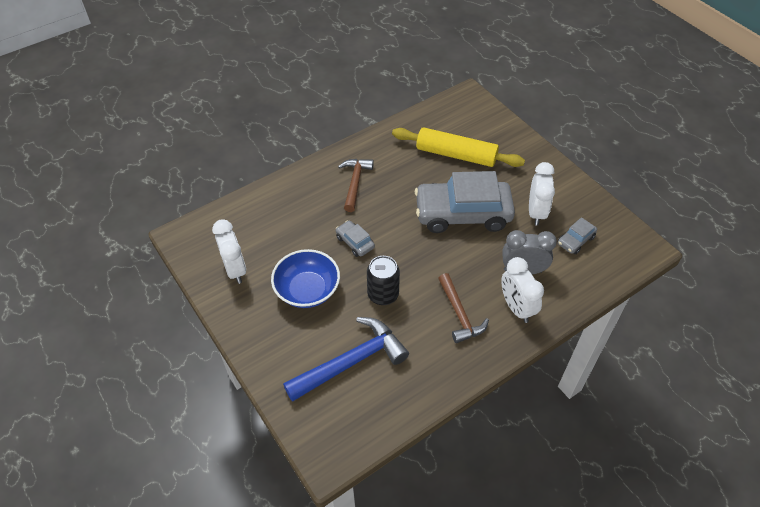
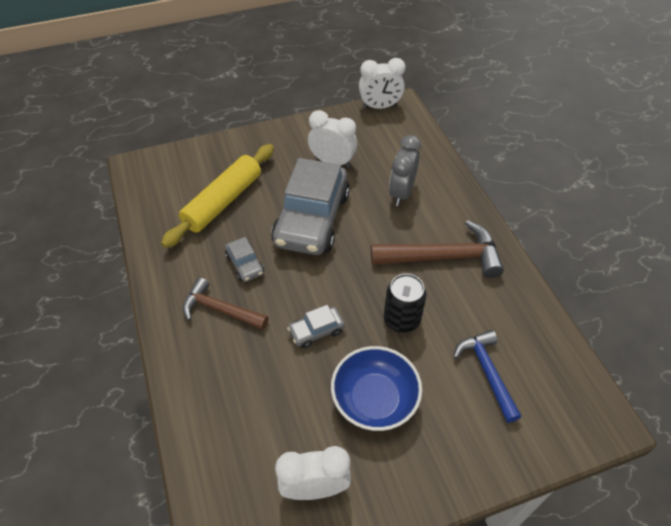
camera: 75 degrees left, 0 degrees up
blue hammer [283,317,409,402] -> blue hammer [453,330,521,423], size x0.65
brown hammer [438,273,489,343] -> brown hammer [371,220,504,278], size x1.53
white clock [501,257,544,323] -> white clock moved to [359,58,405,109]
grey car [558,217,597,254] -> grey car moved to [225,237,264,282]

